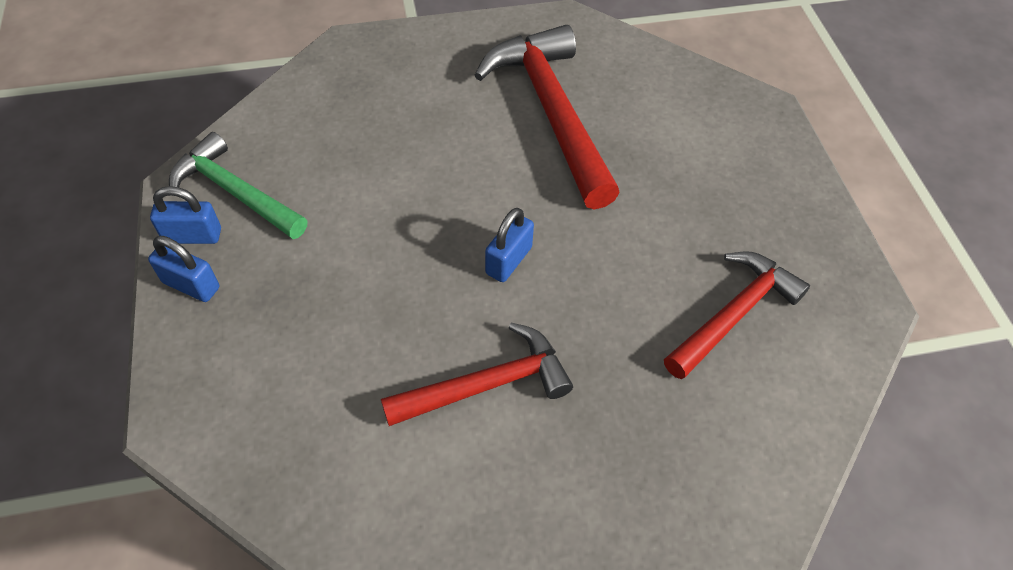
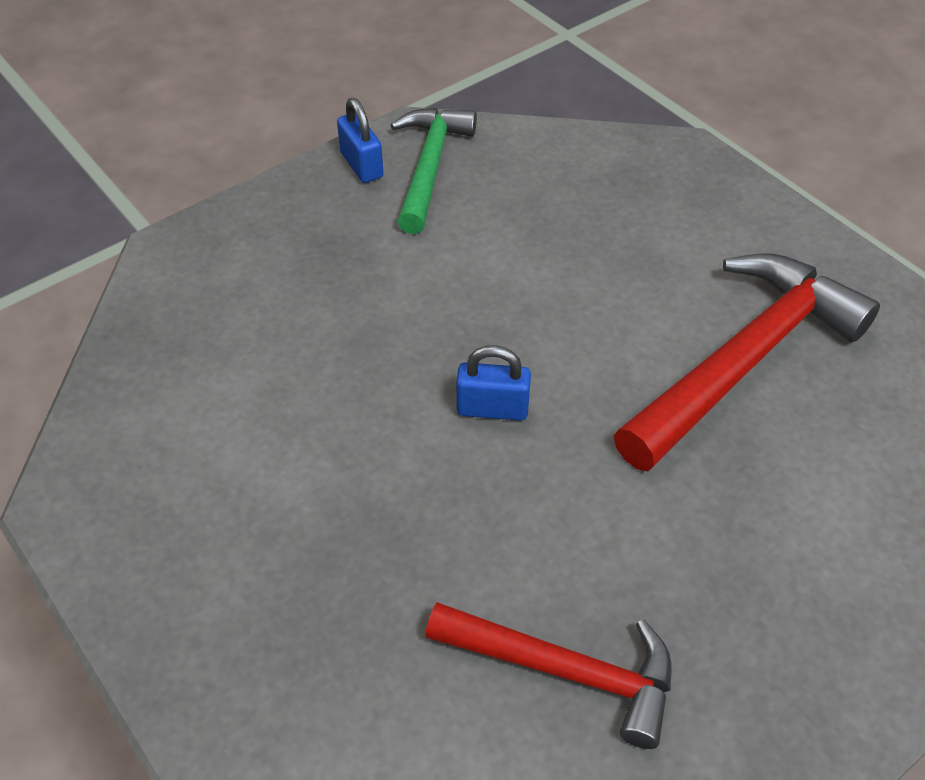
camera: 65 degrees right, 5 degrees down
blue padlock [148,236,219,302] -> none
red hammer [381,323,573,426] -> none

